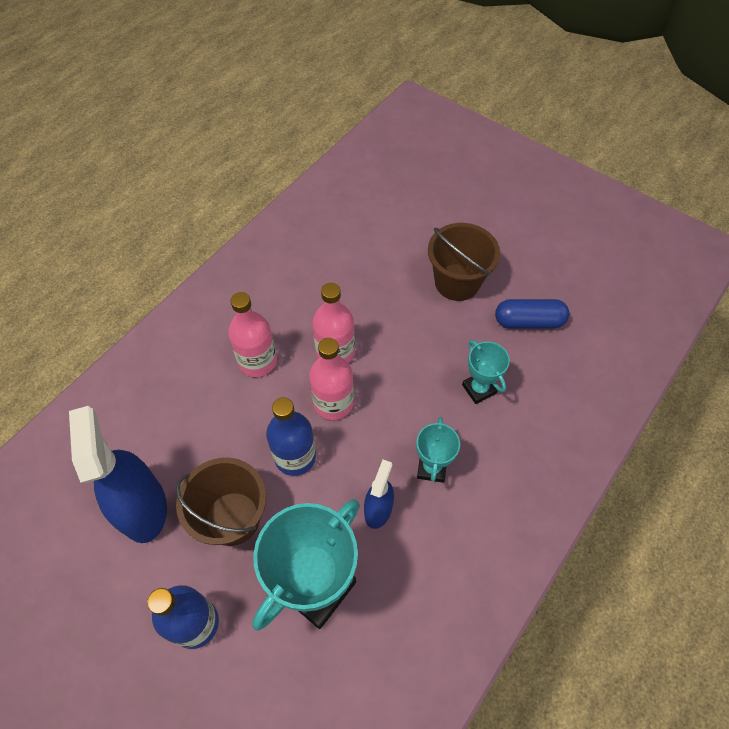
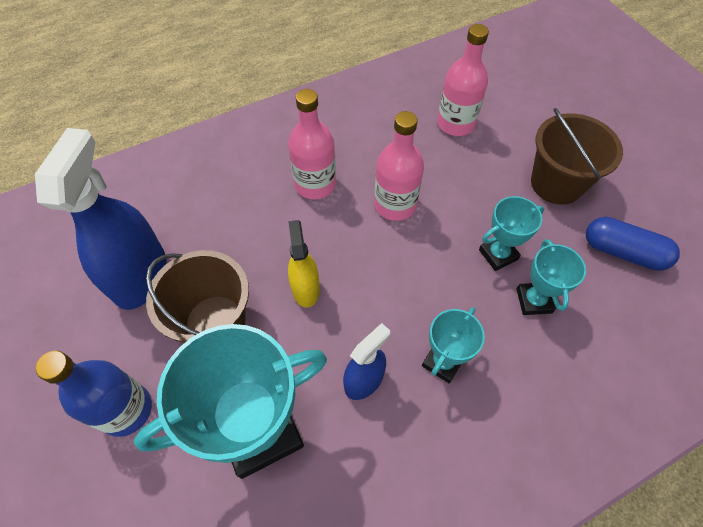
camera: 25 degrees right, 0 degrees up
blue bottle [266,397,316,476] -> yellow spray bottle [288,220,320,307]
pink bottle [309,338,354,420] -> pink bottle moved to [437,24,489,136]
none -> turquoise trophy [479,196,544,271]

